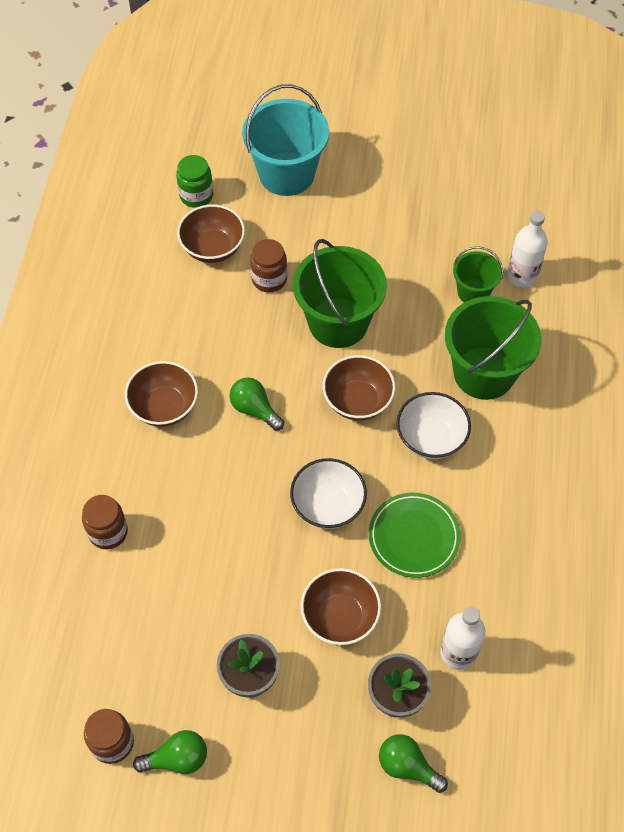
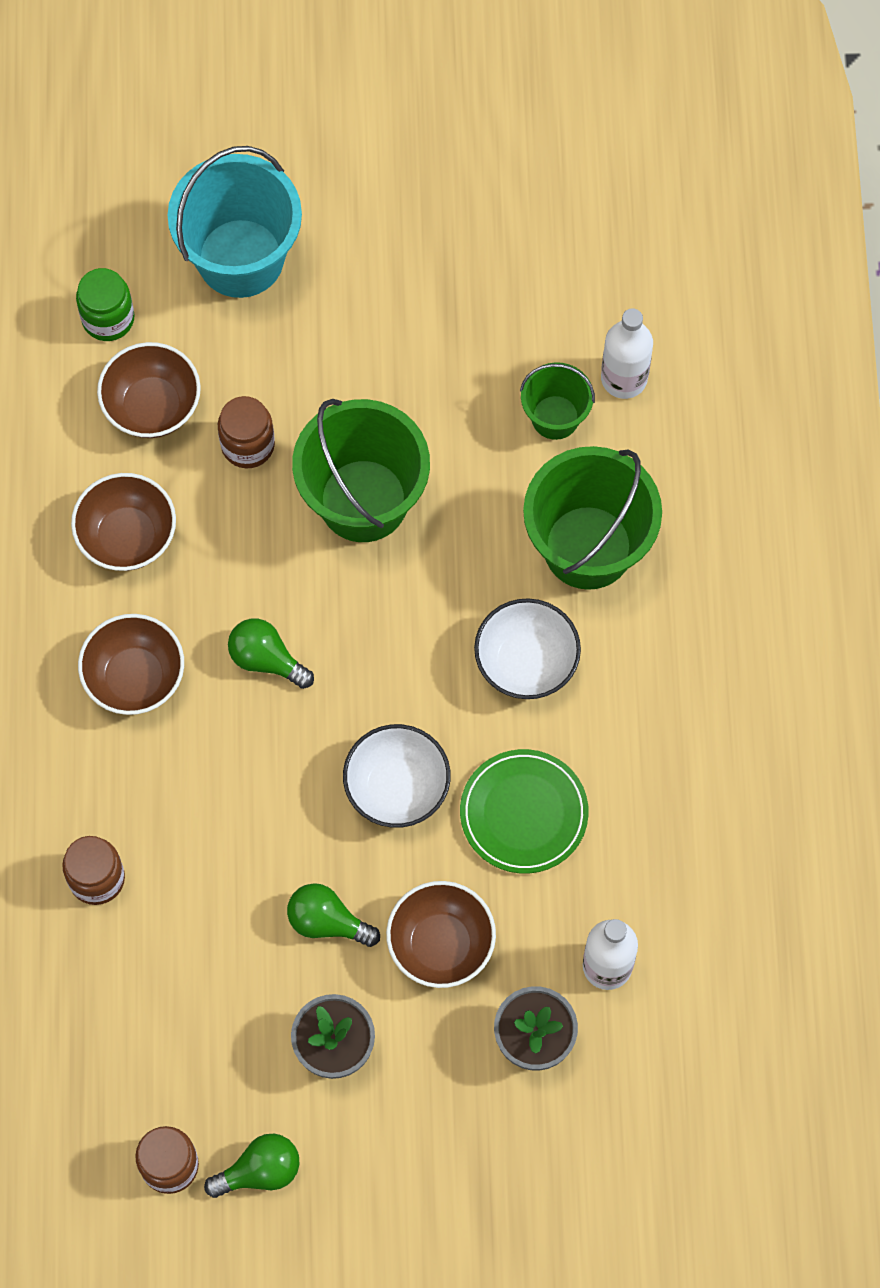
camera: 10 degrees left, 10 degrees up
brown bowl [323,355,396,420] -> brown bowl moved to [71,473,176,571]
green light bulb [379,734,448,793] -> green light bulb moved to [287,883,380,947]

